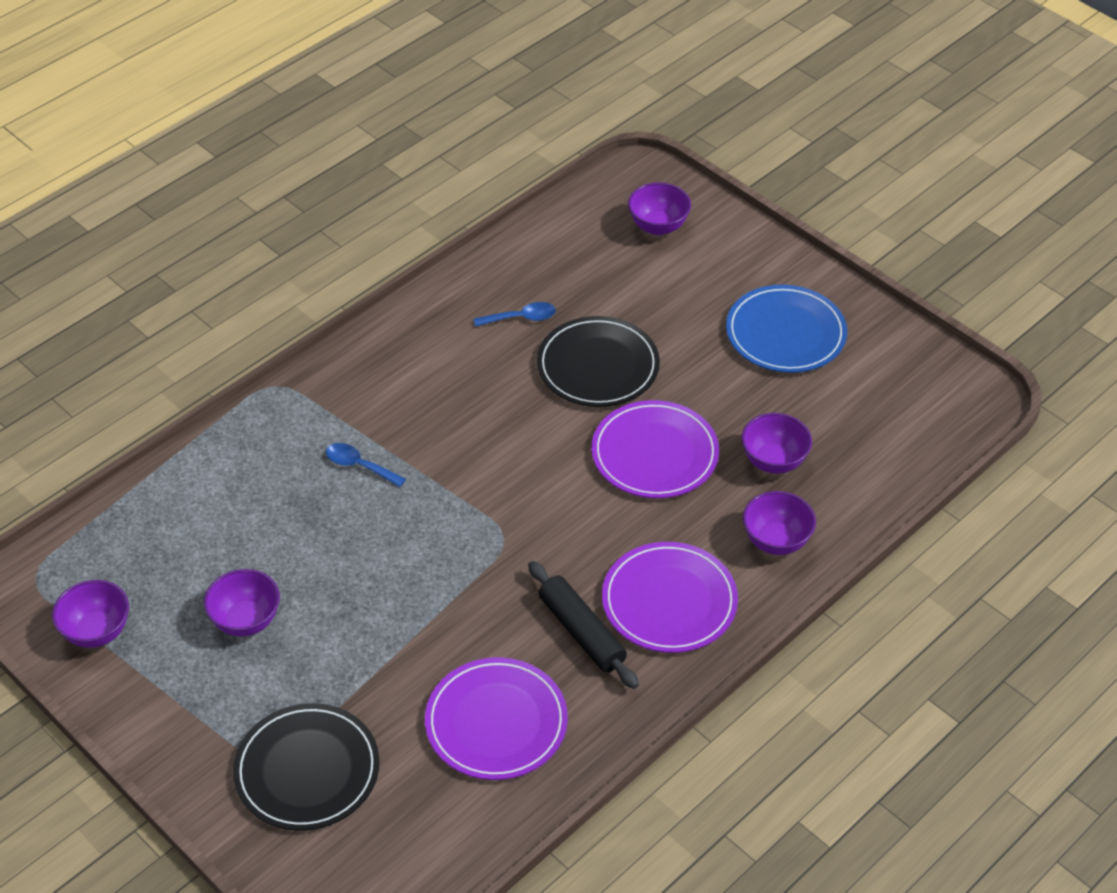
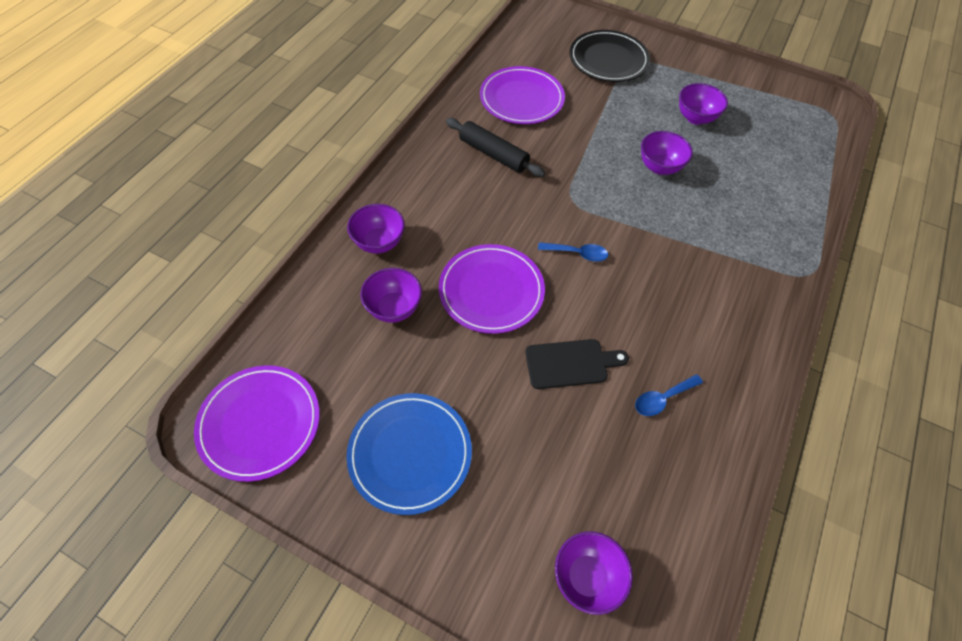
camera: 160 degrees right, 10 degrees up
purple bowl [52,580,129,648] -> purple bowl moved to [641,131,693,175]
blue spoon [326,443,406,487] -> blue spoon moved to [538,242,608,262]
black plate [537,316,660,407] -> black cutting board [525,339,629,389]
purple plate [602,542,738,653] -> purple plate moved to [194,365,320,482]

